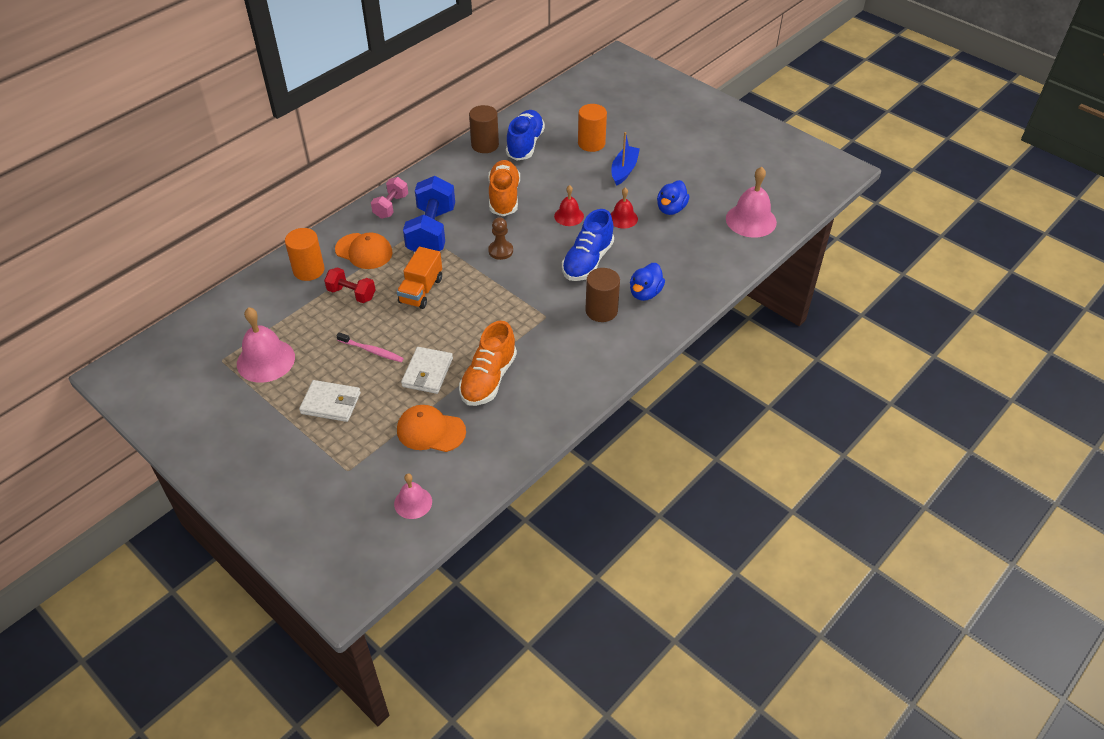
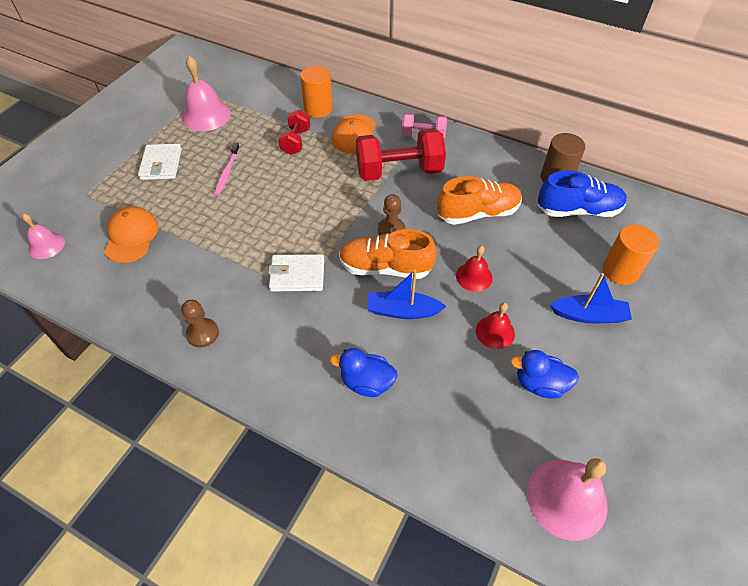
camera: 75 degrees right, 5 degrees up
orange truck [397,247,442,309] -> none
white wallet [401,347,453,394] -> white wallet moved to [268,254,324,291]
blue dumbbell [403,176,455,252] -> red dumbbell [356,128,446,181]
orange shoe [459,321,517,406] -> orange shoe moved to [339,229,437,279]
blue shoe [562,209,614,281] -> blue boat [367,270,447,319]
brown cylinder [585,268,620,322] -> none
none -> brown pawn [181,300,219,348]

